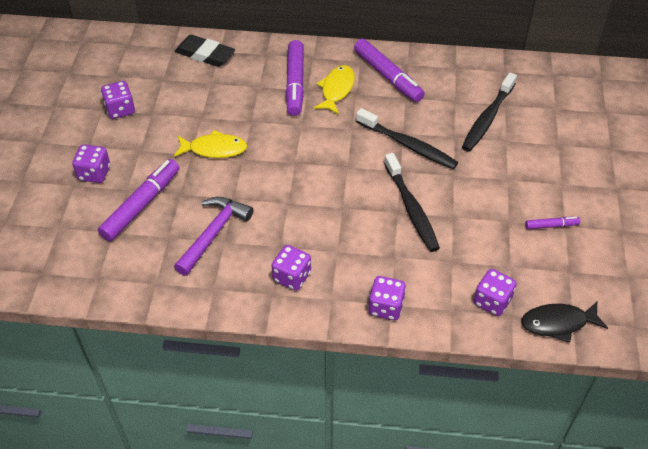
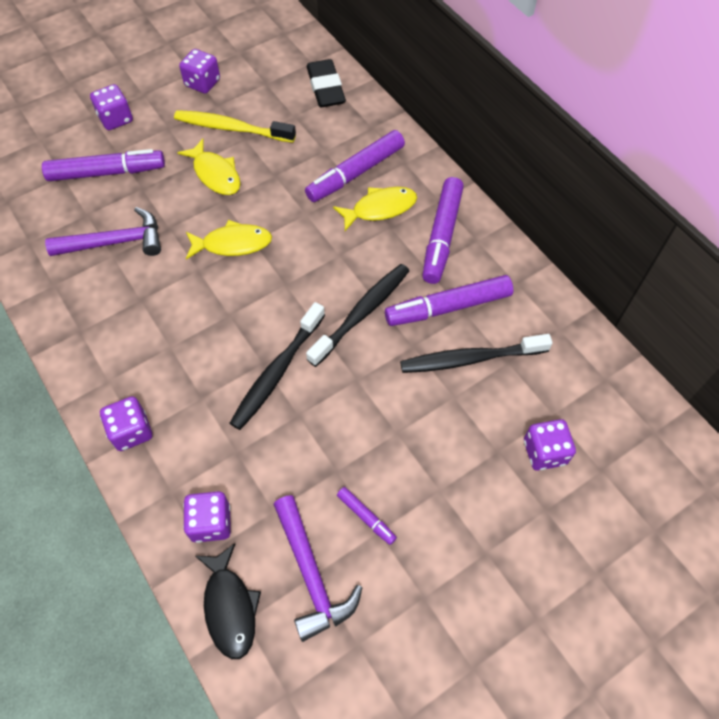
camera: 50 degrees right, 10 degrees up
purple dice [271,245,311,291] -> purple dice moved to [524,419,576,471]
black toothbrush [356,108,458,169] -> black toothbrush turned 135 degrees counterclockwise [306,264,409,367]
black fish [522,302,608,342] -> black fish turned 150 degrees counterclockwise [195,543,261,659]
none -> yellow toothbrush [174,110,296,143]
none -> yellow fish [186,220,272,259]
none -> purple hammer [273,495,363,642]
none -> purple marker [385,275,513,326]

